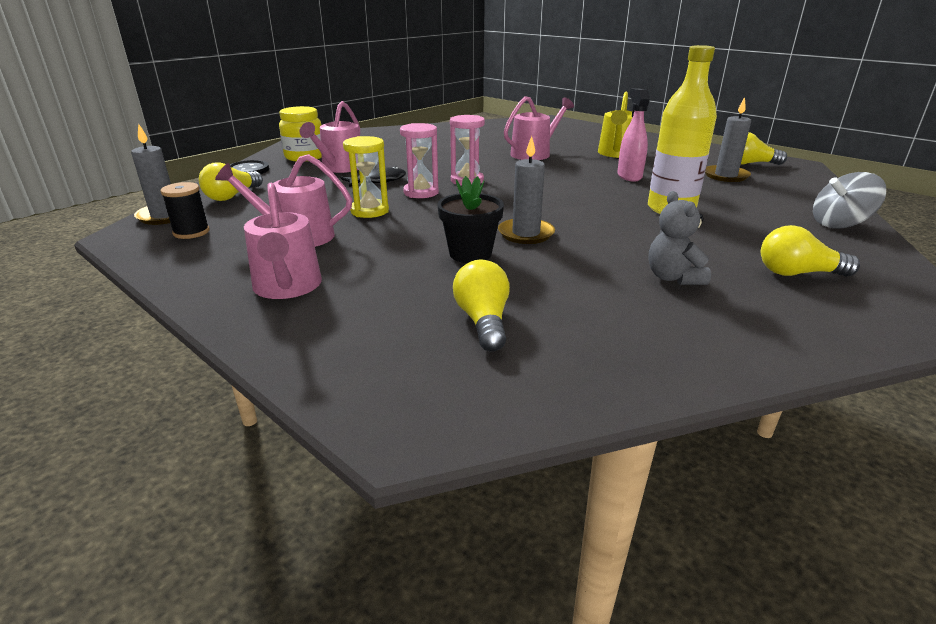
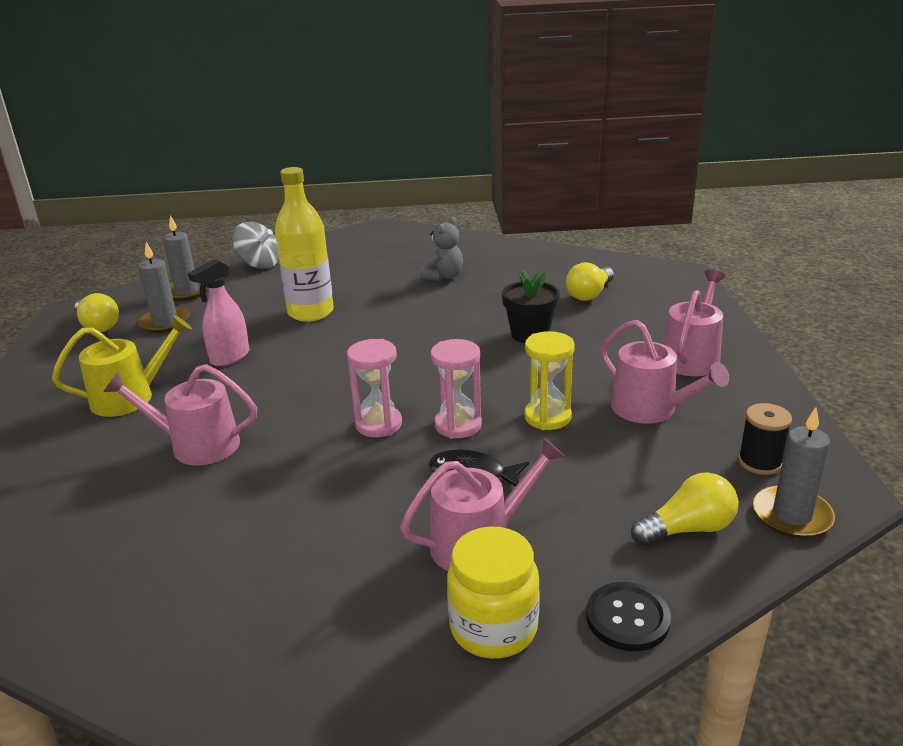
camera: 135 degrees left, 0 degrees up
grey candle [498,136,555,244] -> grey candle moved to [163,215,208,301]
yellow light bulb [761,225,860,277] -> none

